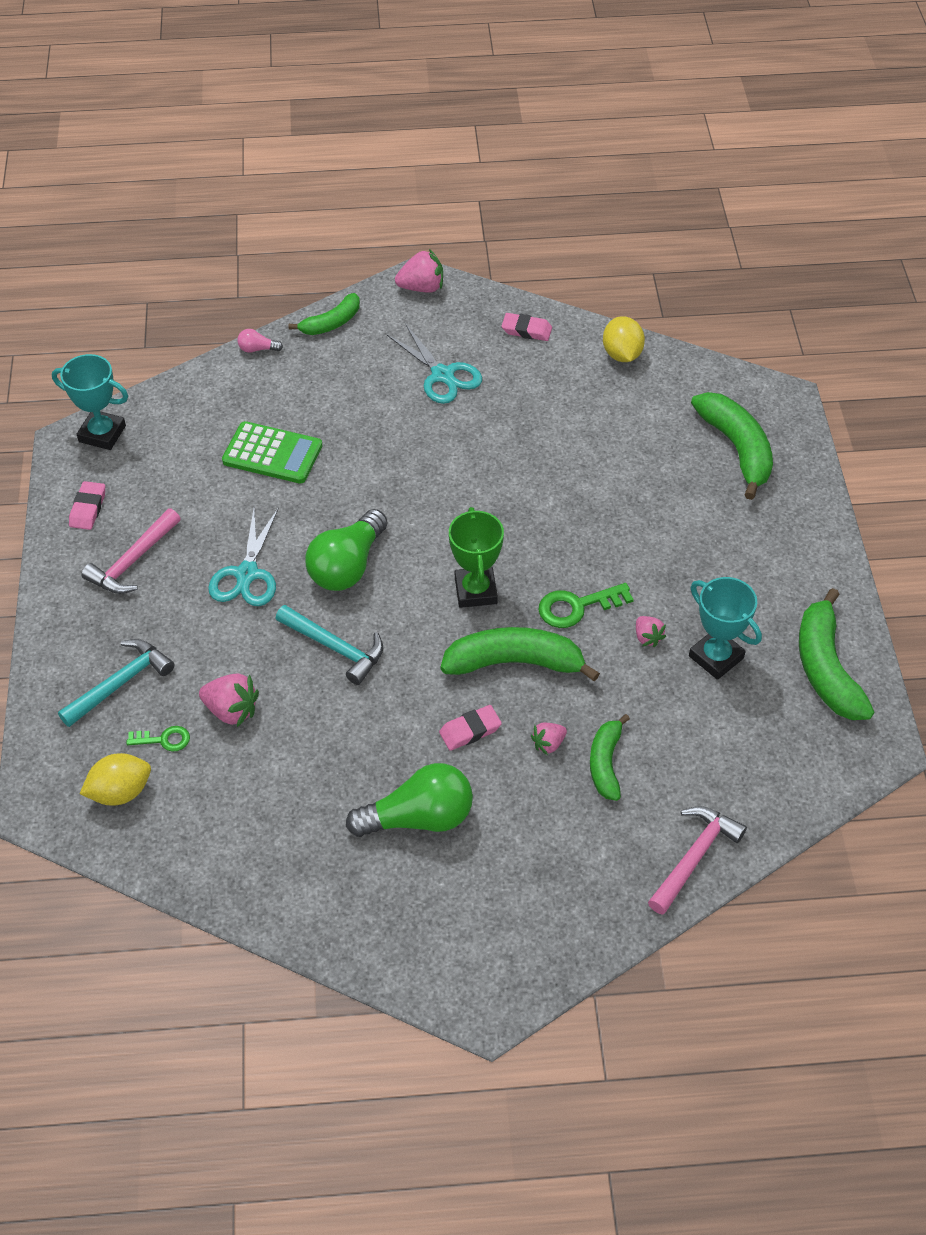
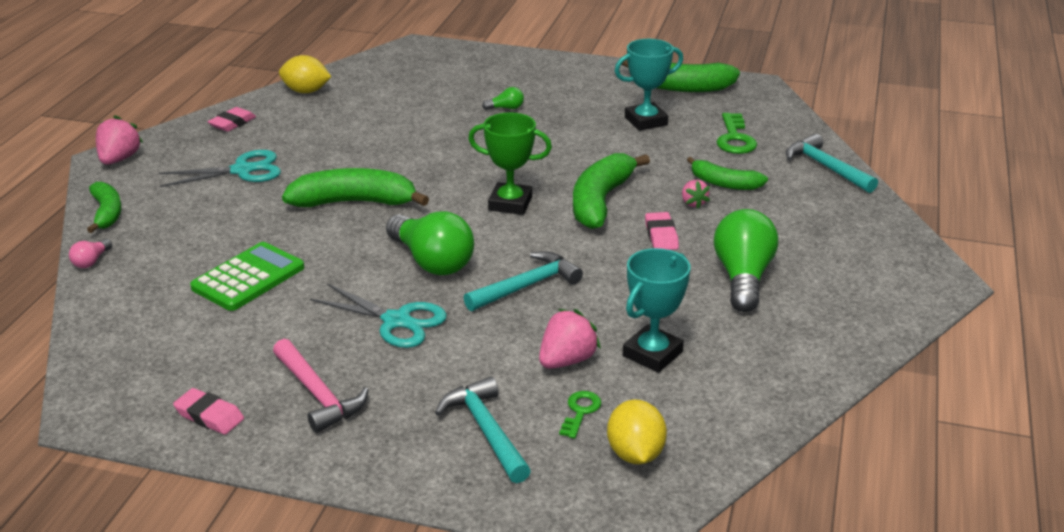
camera: 70 degrees left, 20 degrees down
turquoise trophy [52,354,128,450] -> turquoise trophy moved to [623,248,691,373]
green key [538,583,634,628] -> green key moved to [717,113,757,154]
pink strawberry [636,616,666,647] -> none
pink hammer [648,806,747,915] -> turquoise hammer [786,134,878,193]
green banana [691,392,773,500] -> green banana moved to [282,168,429,207]
none -> green light bulb [482,87,524,110]

